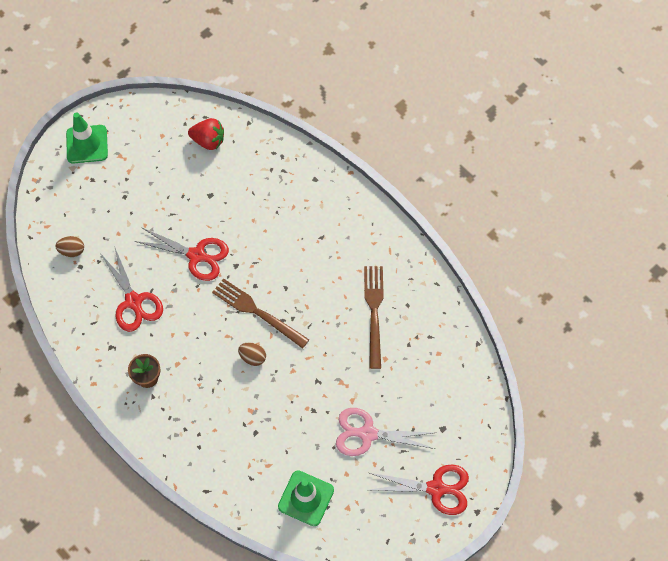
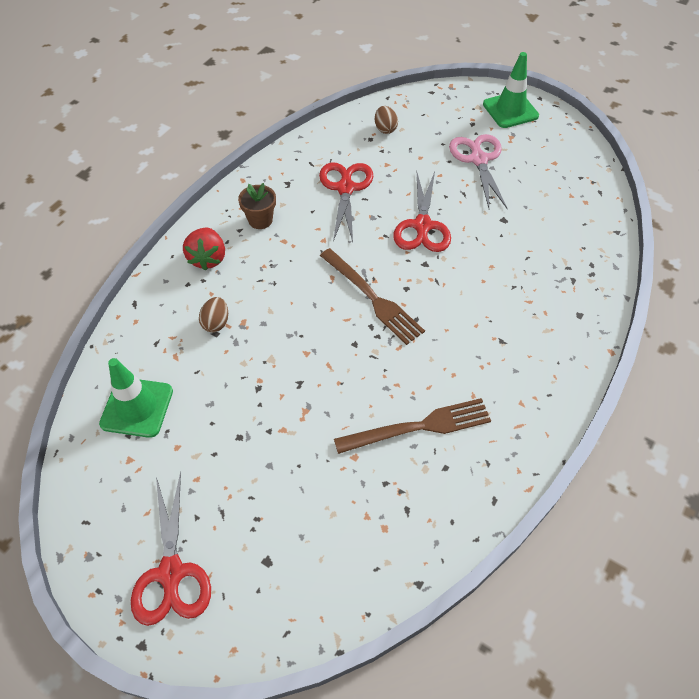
camera: 75 degrees right, 10 degrees down
red scissors [100,246,163,332] -> red scissors turned 135 degrees clockwise [319,163,373,242]
red strawberry [188,118,224,150] -> red strawberry moved to [183,228,225,271]
brown fork [212,278,309,349] -> brown fork turned 120 degrees clockwise [320,248,425,345]
brown egg [238,343,266,366] -> brown egg moved to [199,297,228,332]
pink scissors [336,408,436,456] -> pink scissors moved to [449,134,508,209]

